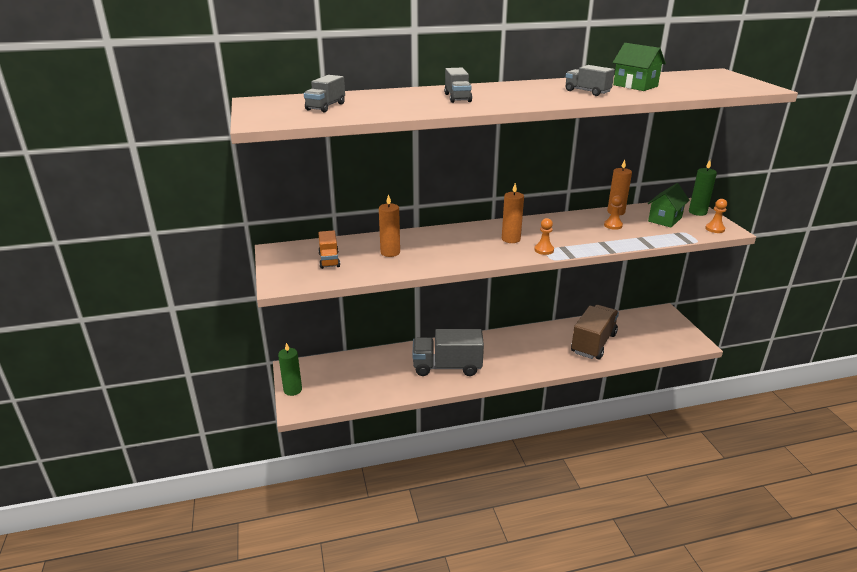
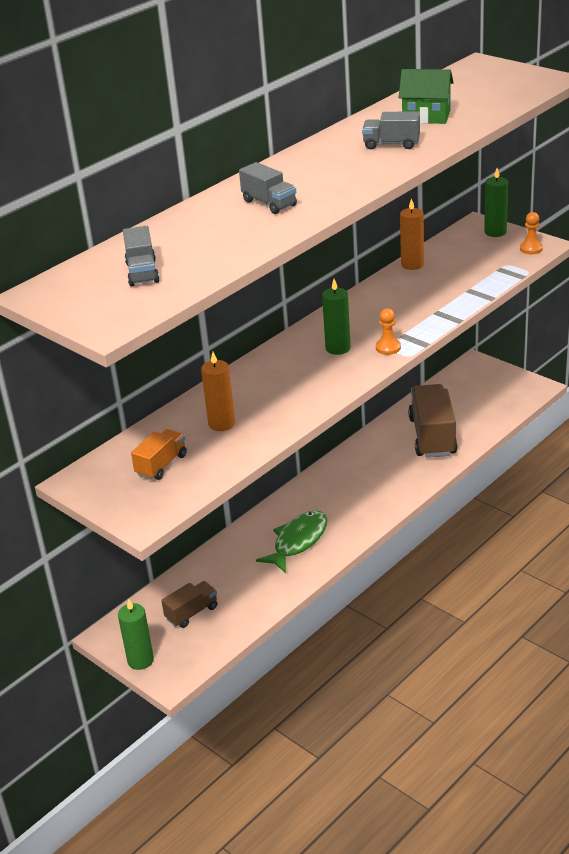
camera: 30 degrees left, 5 degrees up
orange truck [318,230,340,269] -> orange truck turned 105 degrees counterclockwise [131,429,187,480]
grey truck [412,329,484,376] -> green fish [256,510,327,573]
orange candle [502,183,524,243] -> green candle [322,279,351,355]
orange pawn [604,195,623,230] -> none
green house [648,183,690,228] -> none
none -> brown truck [161,581,217,628]

